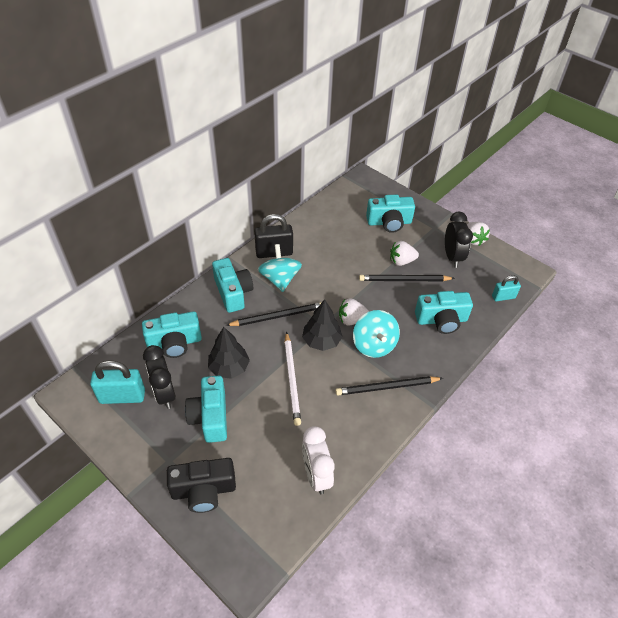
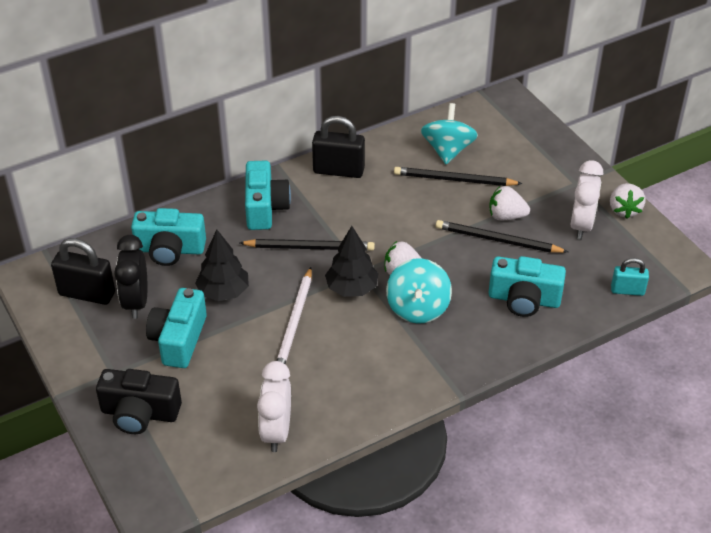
camera: 20 degrees right, 5 degrees down
turquoise padlock [90,360,145,404] -> black padlock [51,238,115,305]
turquoise spinning top [258,244,302,292] -> turquoise spinning top moved to [421,103,478,164]
black pencil [335,376,443,395] -> black pencil moved to [394,167,523,186]
turquoise camera [366,195,415,233] -> none
black clock [445,212,473,268] -> white clock [570,160,603,240]

